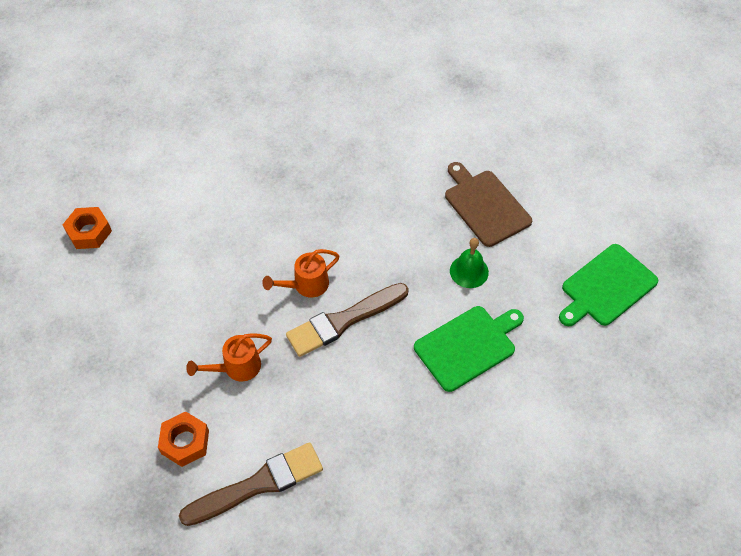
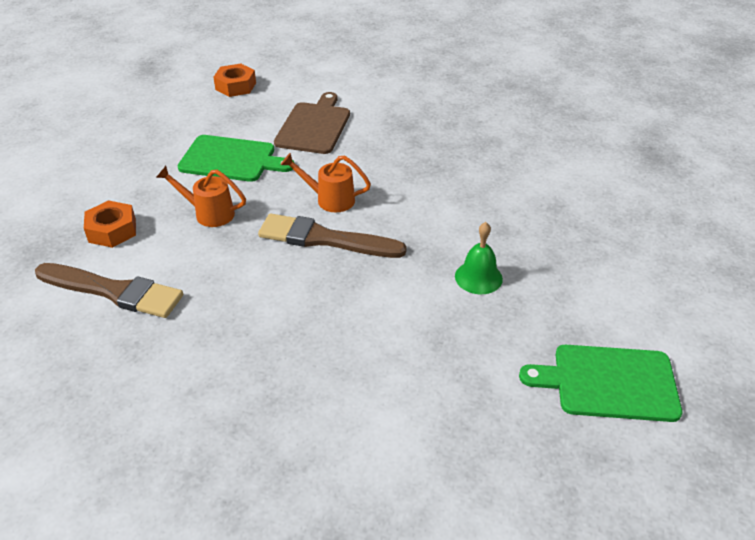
camera: 45 degrees right, 15 degrees down
green cutting board [414,306,524,392] -> green cutting board moved to [178,135,294,182]
brown cutting board [445,162,532,247] -> brown cutting board moved to [274,92,350,154]

